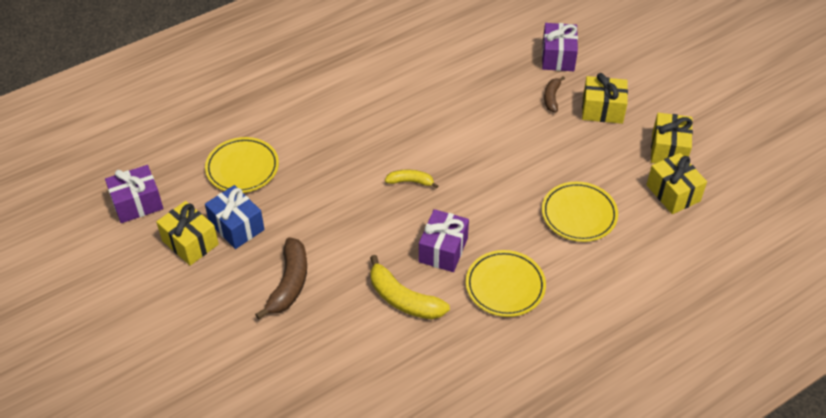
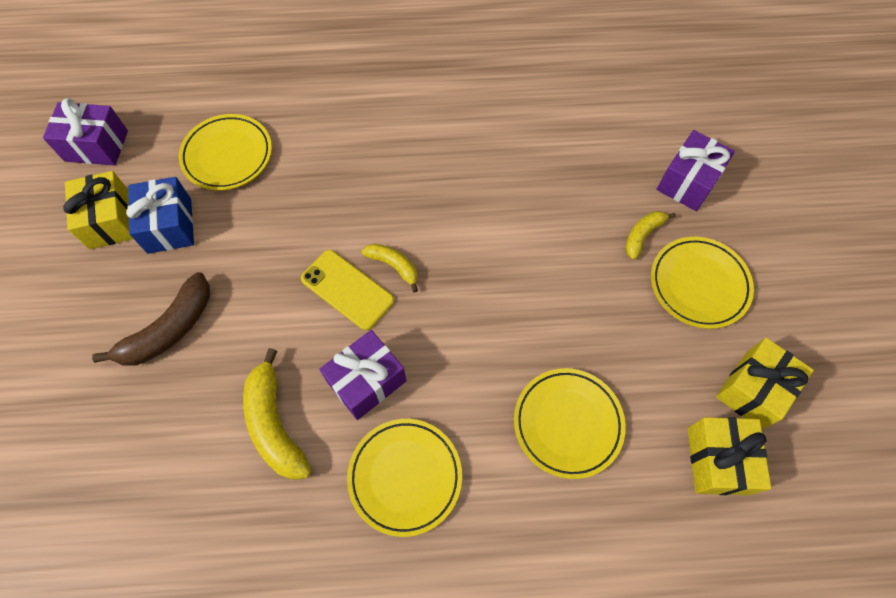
camera: 30 degrees right, 15 degrees up
brown banana [544,76,565,112] -> yellow banana [625,211,676,260]
yellow gift [582,73,628,124] -> yellow plate [651,237,754,329]
none -> yellow phone [301,250,394,331]

